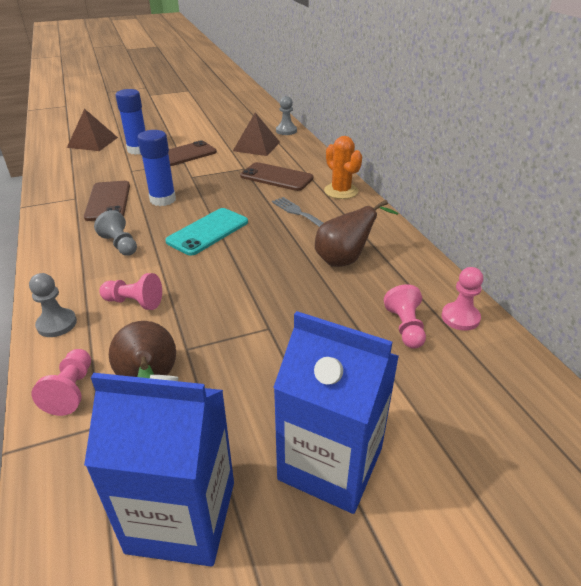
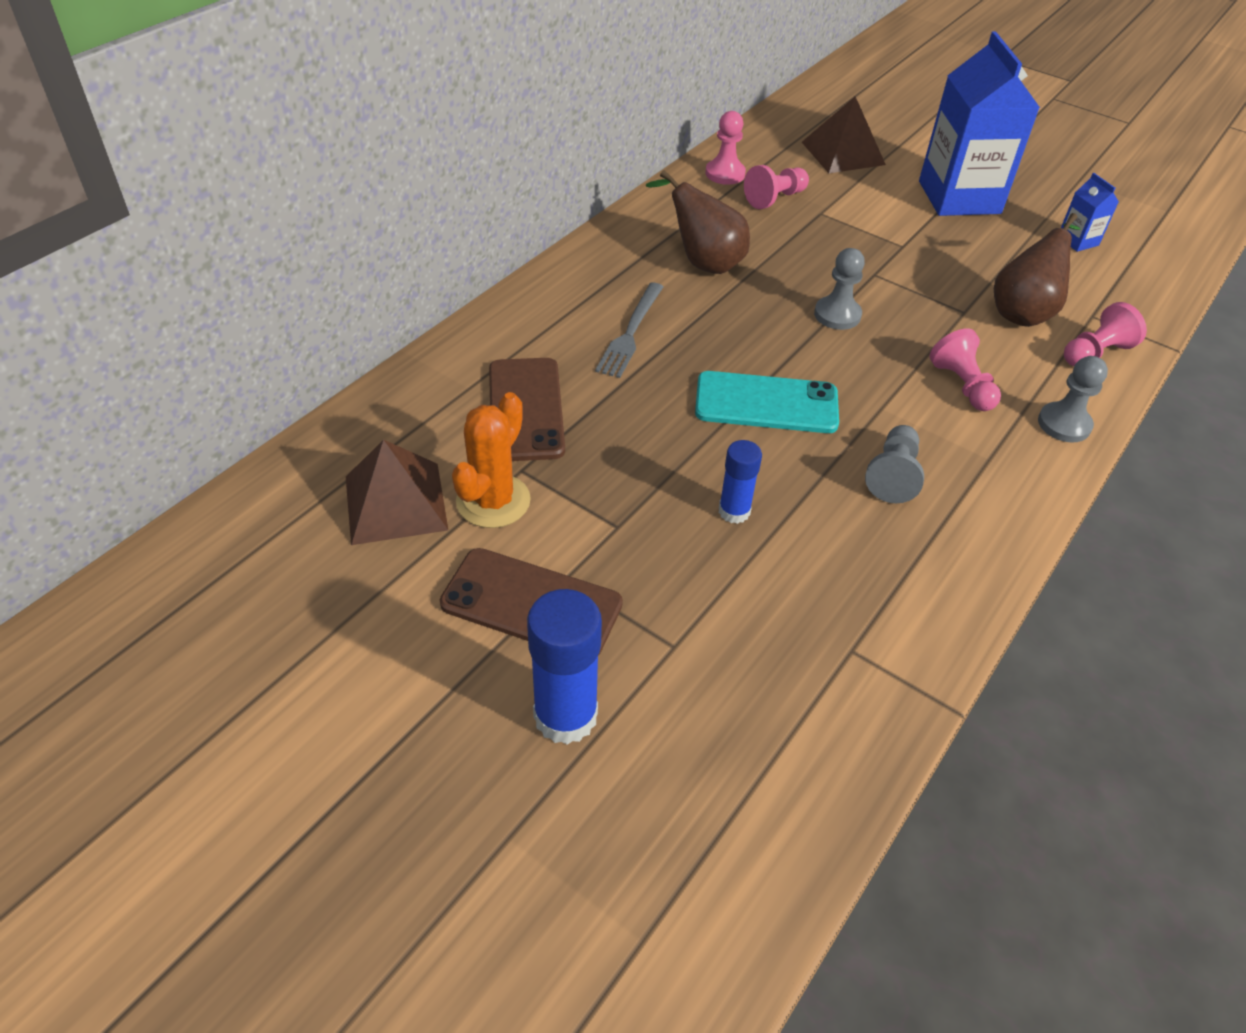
camera: 125 degrees left, 10 degrees up
brown pyramid [67,109,118,151] -> brown pyramid moved to [802,96,886,173]
brown phone [84,181,130,221] -> none
blue carton [84,373,234,567] -> blue carton [1061,173,1119,252], size x0.43
blue glue stick [138,130,176,206] -> blue glue stick [719,440,762,524], size x0.60
grey pawn [276,96,297,135] -> grey pawn moved to [814,248,865,330]
orange cactus [324,136,362,199] -> orange cactus moved to [452,392,531,528]

